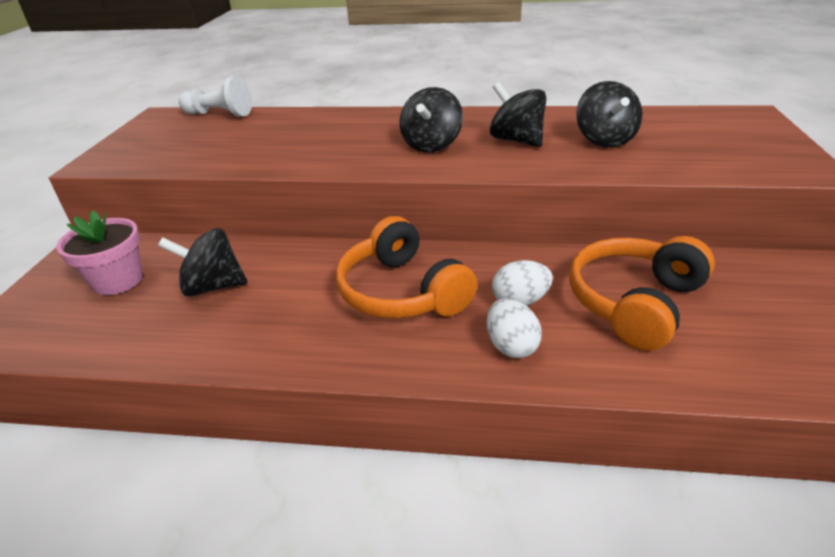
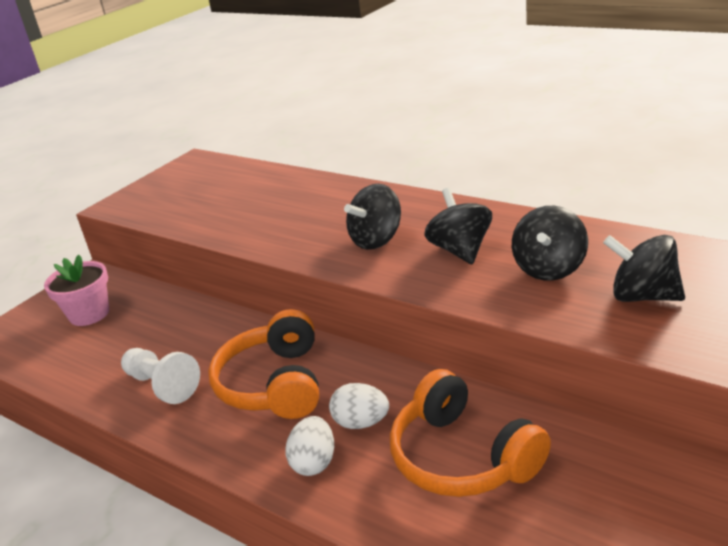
camera: 30 degrees right, 5 degrees down
black spinning top [158,228,248,297] -> black spinning top moved to [603,235,685,302]
white pawn [179,76,252,117] -> white pawn moved to [121,348,200,404]
orange headphones [569,236,715,351] -> orange headphones turned 105 degrees counterclockwise [390,369,551,497]

